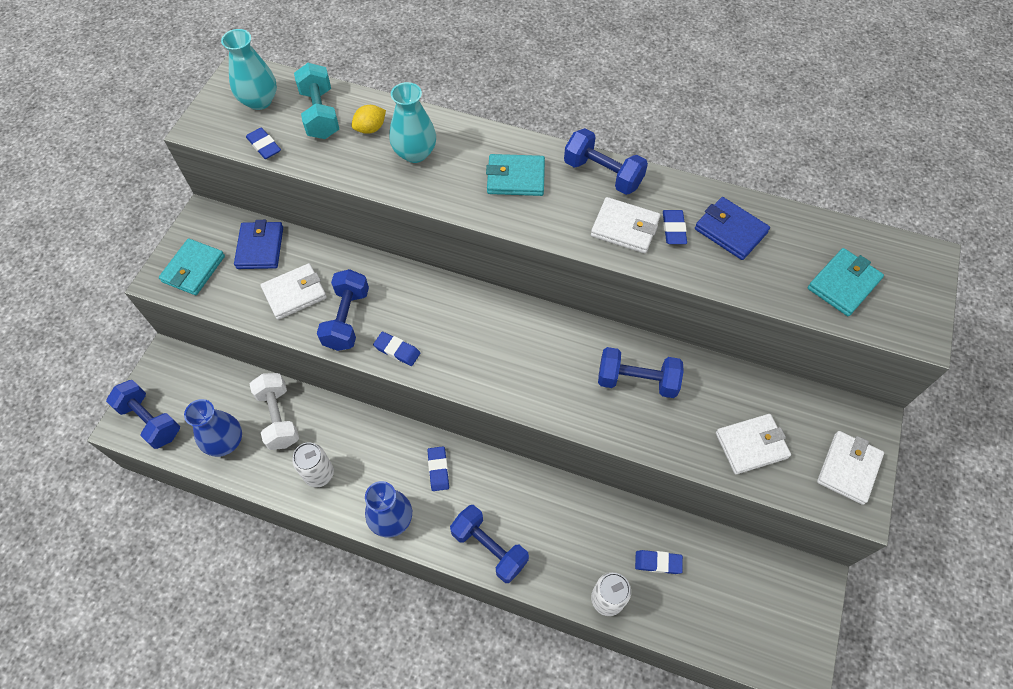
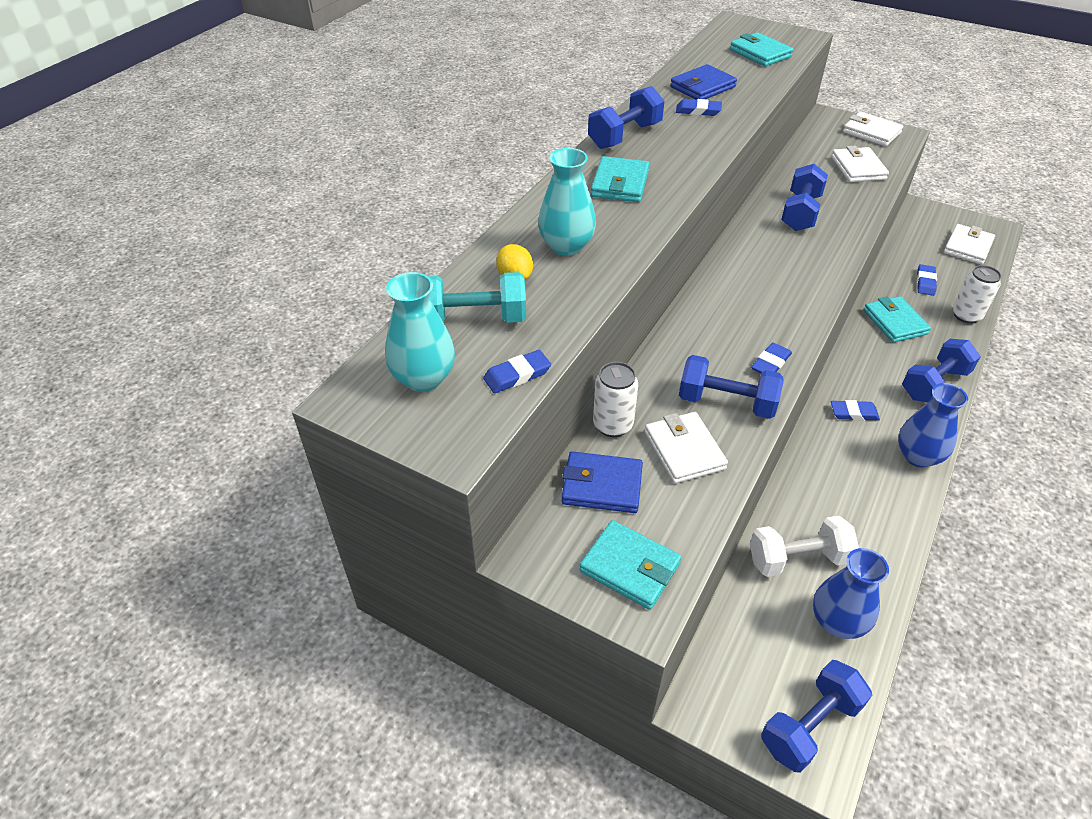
camera: 80 degrees left, 15 degrees down
white can [292,442,334,488] -> white can moved to [593,362,638,437]
white wallet [591,197,660,253] -> white wallet moved to [944,224,995,264]
none -> turquoise wallet [864,296,931,342]

